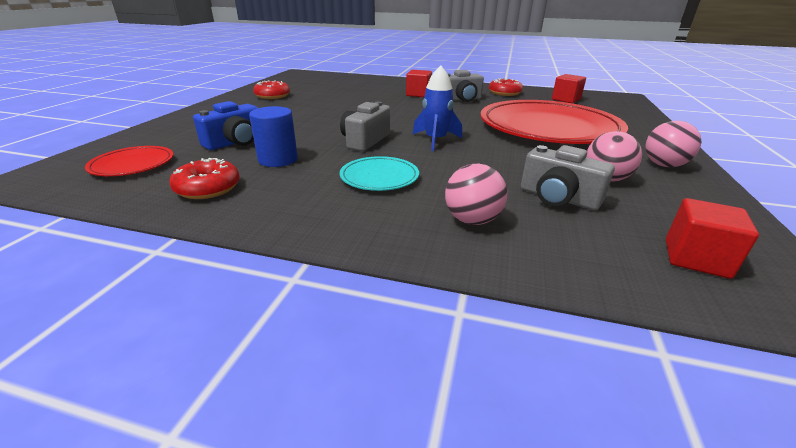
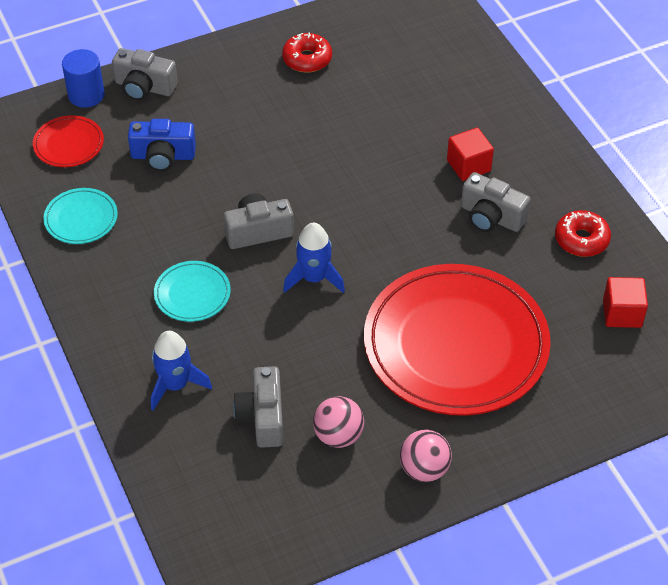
camera: 50 degrees right, 20 degrees up
red donut [169,158,240,199] -> turquoise plate [43,188,118,244]
blue cylinder [249,106,298,167] -> blue cylinder moved to [62,49,105,108]
pink ball [445,164,507,225] -> blue rocket [151,331,212,411]
red cube [666,198,759,279] -> none
none -> grey camera [112,48,178,101]

